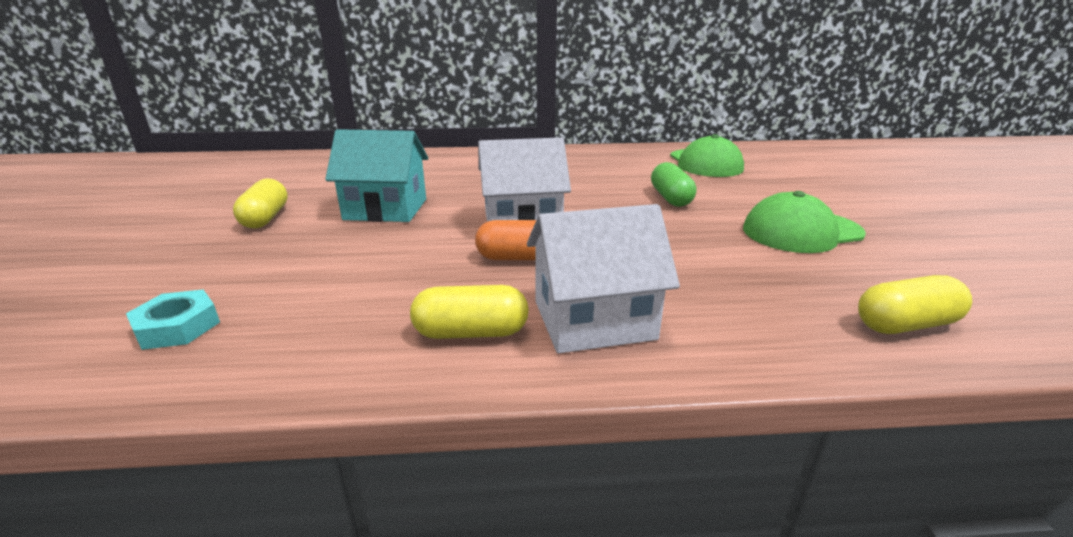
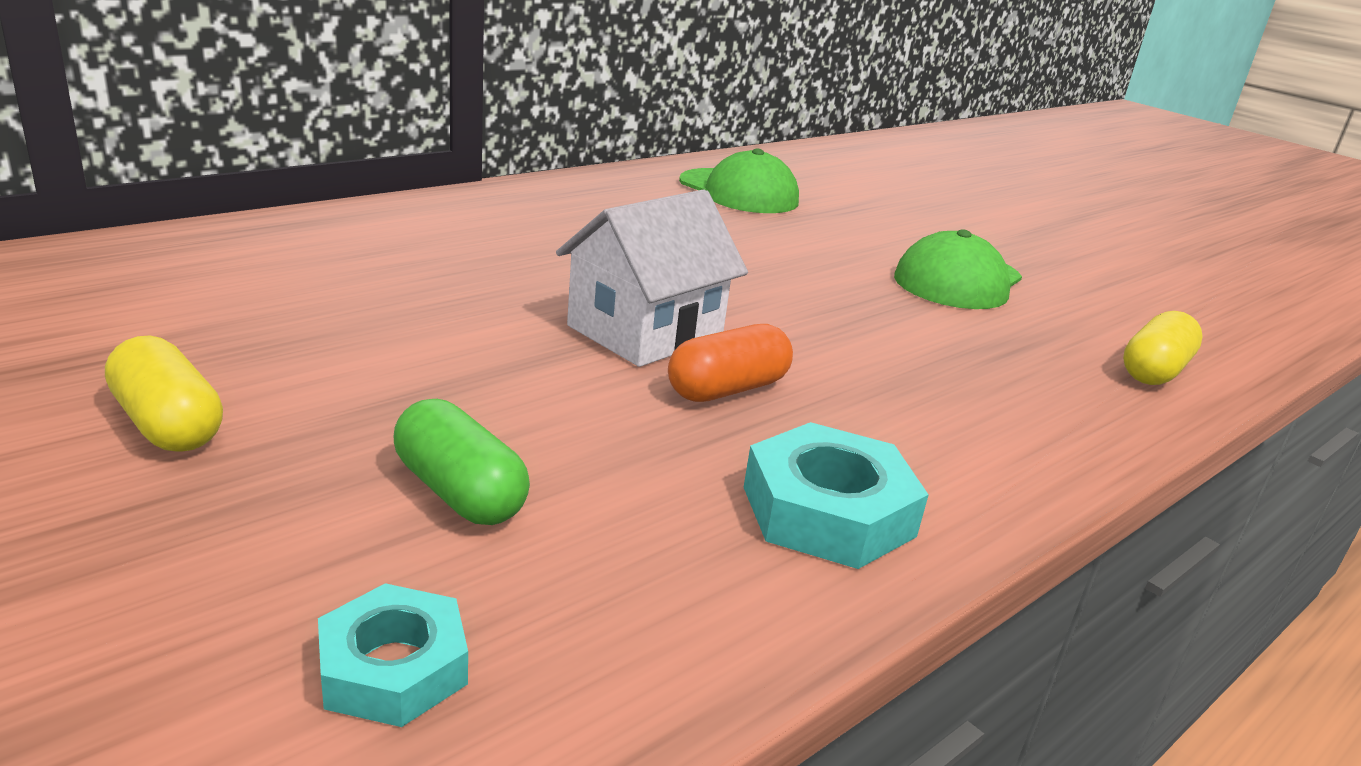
camera: 40 degrees left, 0 degrees up
turquoise house [325,129,428,222] -> none
yellow capsule [410,285,529,339] -> turquoise nut [743,422,929,569]
white house [527,204,680,353] -> none
green capsule [651,162,696,207] -> green capsule moved to [394,399,530,525]

